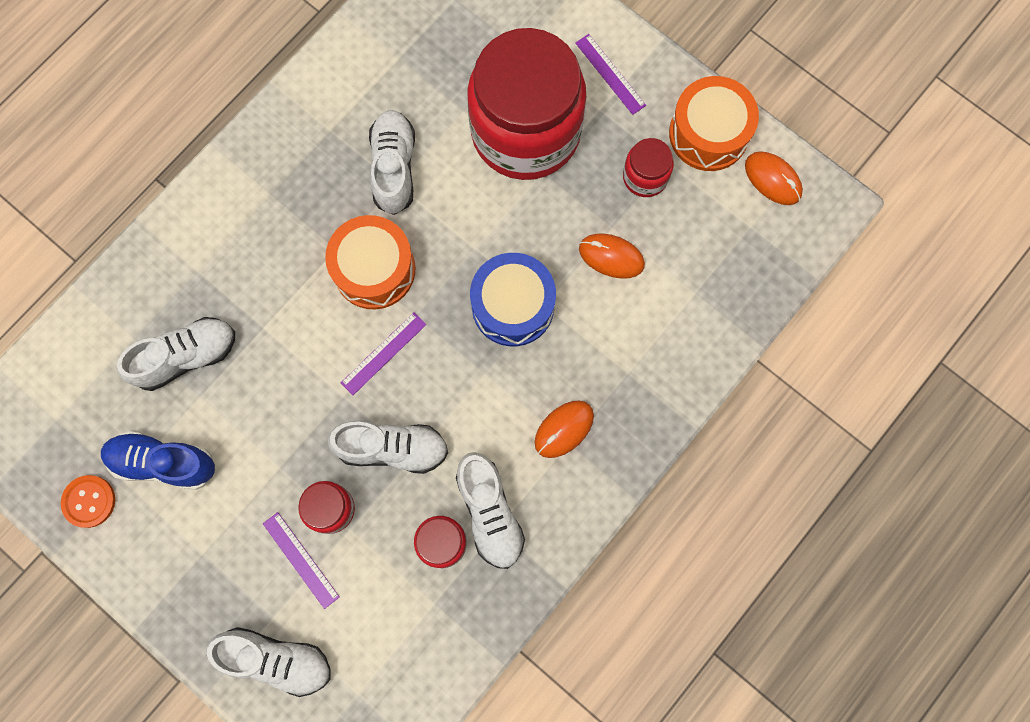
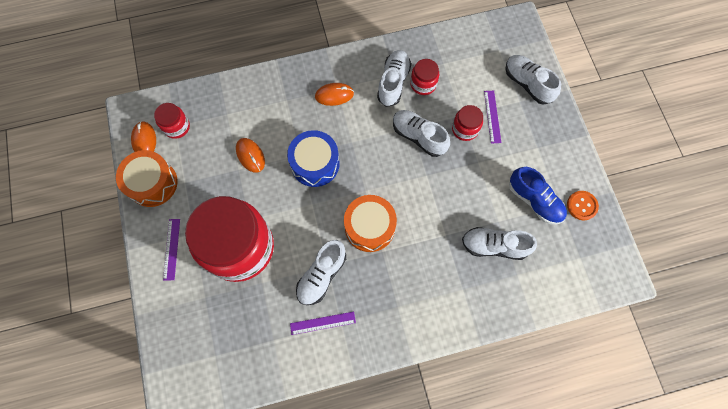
camera: 145 degrees left, 5 degrees down
purple ruler [341,313,426,395] -> purple ruler moved to [290,312,356,335]
red jar [623,138,674,197] -> red jar moved to [154,103,190,139]

